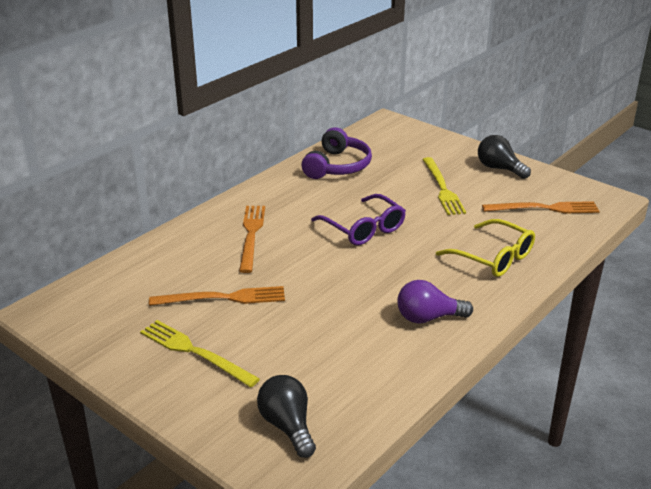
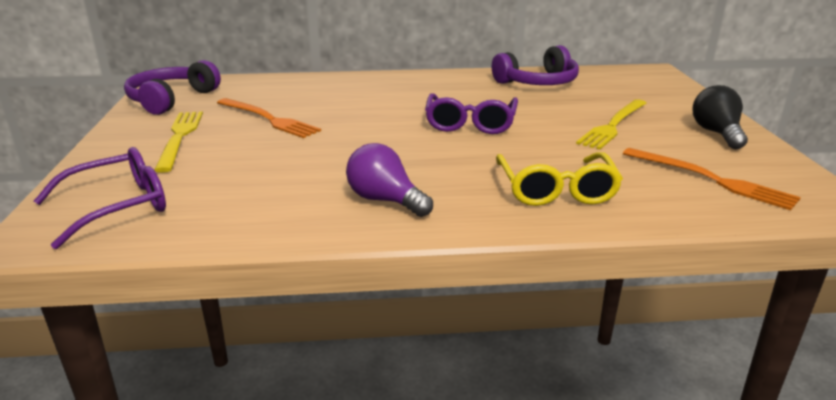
camera: 45 degrees right, 5 degrees down
orange fork [239,206,265,273] -> none
black light bulb [257,375,316,458] -> purple glasses [34,147,166,249]
none -> purple headphones [124,60,221,115]

